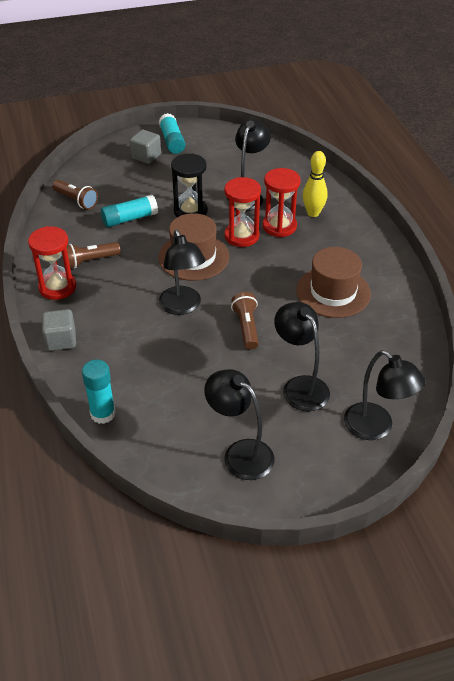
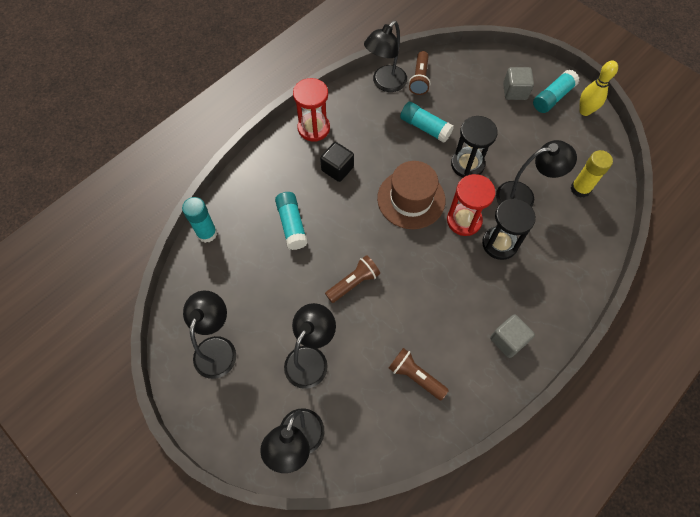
camera: 60 degrees right, 20 degrees up
grey cube [42,309,76,351] -> grey cube moved to [490,315,535,358]
brown flashlight [66,242,121,269] -> brown flashlight moved to [389,348,449,400]
black lamp [159,229,205,315] -> black lamp moved to [364,21,407,92]
red hourglass [263,168,301,237] -> black hourglass [482,198,536,260]
brown hat [296,247,371,318] -> none
yellow bowling pin [303,151,328,217] -> yellow bowling pin moved to [579,61,618,116]
none -> turquoise glue stick [275,192,308,250]
none -> black cube [320,142,354,182]
none -> yellow glue stick [571,150,613,198]

